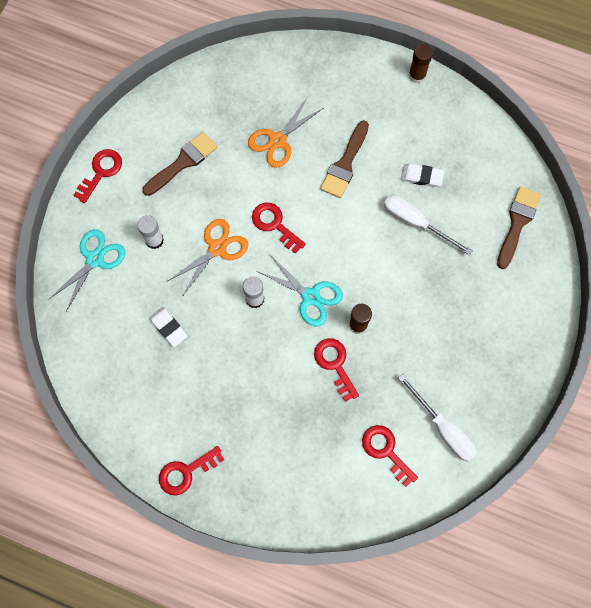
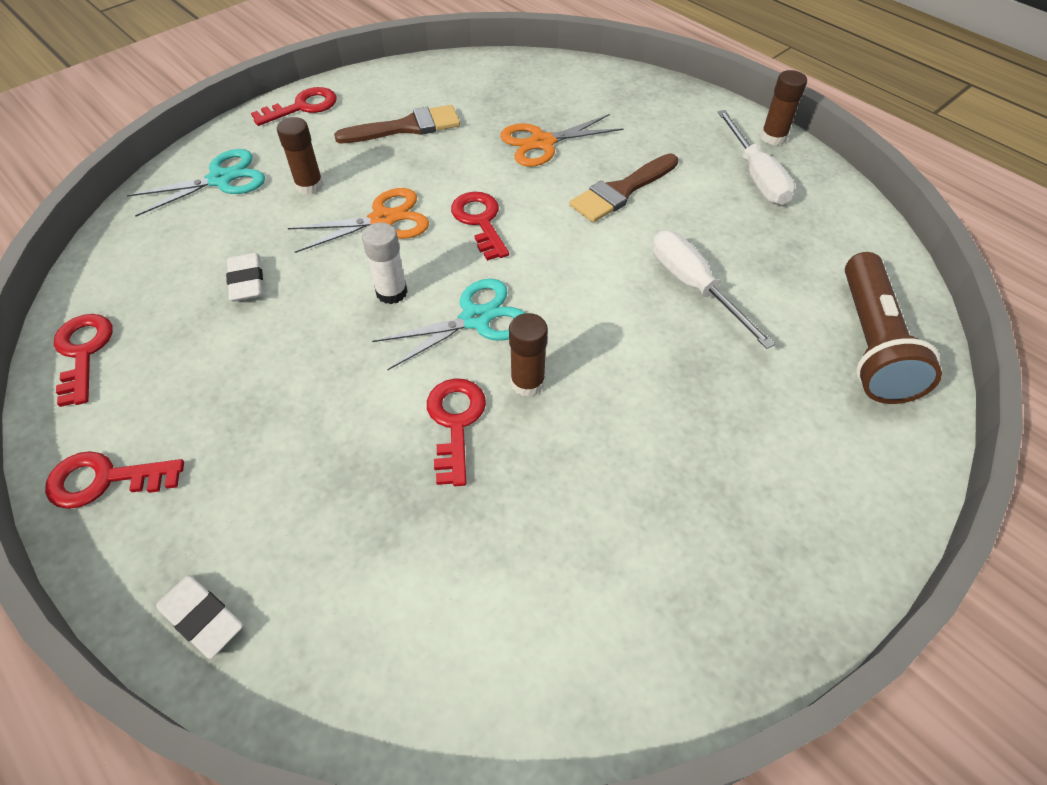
camera: 25 degrees right, 20 degrees down
white glue stick [137,215,164,249] -> brown glue stick [277,117,323,195]
turquoise scissors [257,255,343,326] -> turquoise scissors turned 90 degrees counterclockwise [372,279,525,370]
red key [362,425,418,487] -> red key moved to [54,314,113,407]
white screwdriver [398,374,477,462] -> white screwdriver moved to [718,110,795,205]
white eraser [401,164,444,187] -> white eraser moved to [156,575,243,659]
brown brush [497,186,541,269] -> brown flashlight [845,252,942,404]

